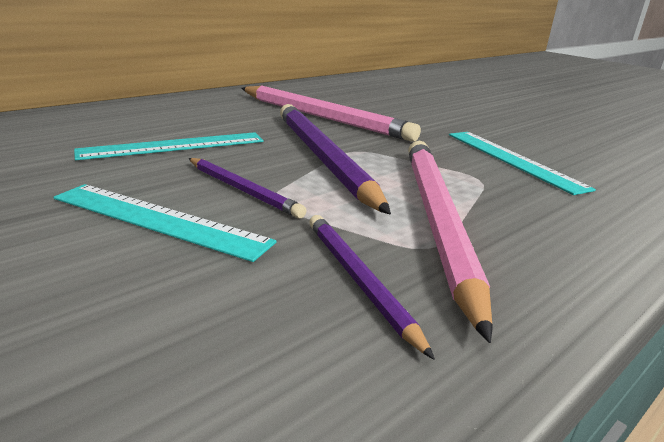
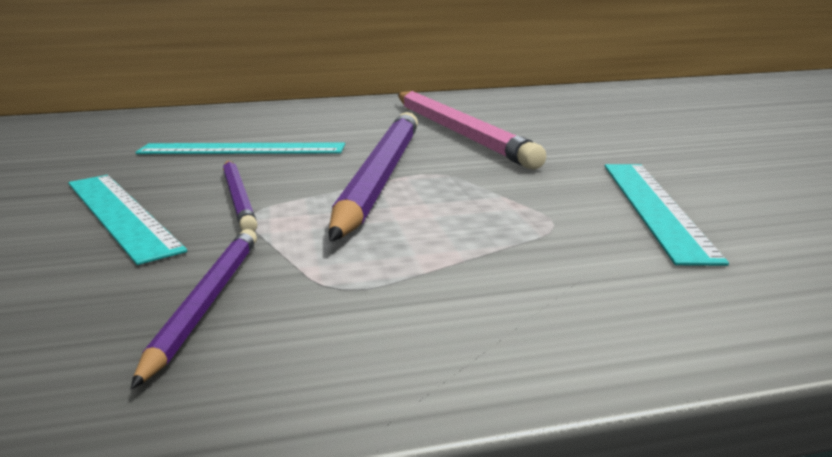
camera: 30 degrees right, 5 degrees down
pink pencil [408,141,493,343] -> none

